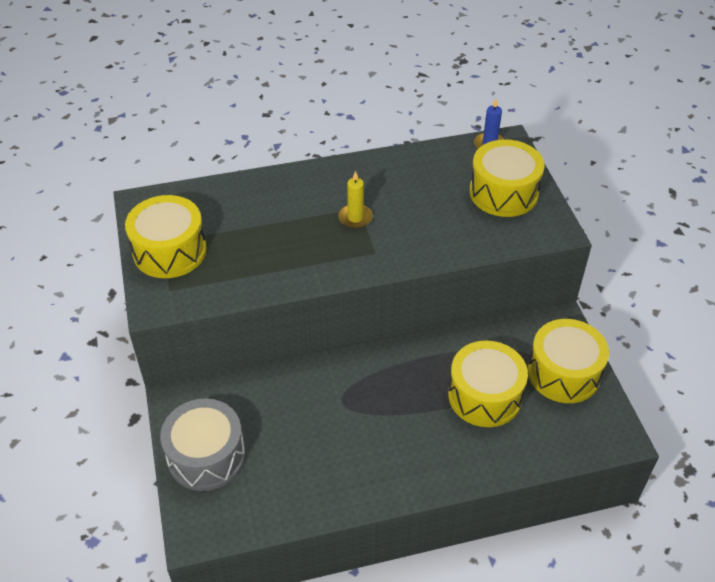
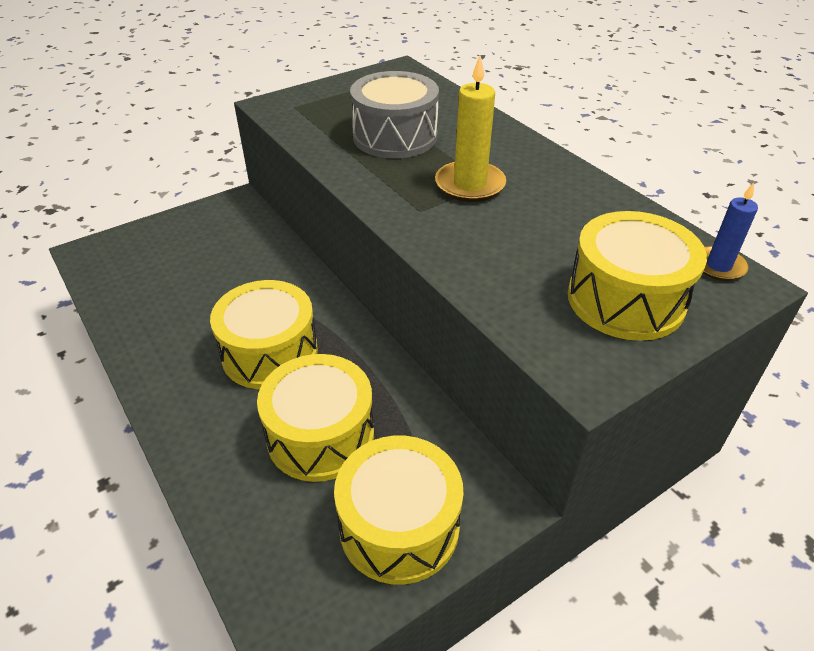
camera: 70 degrees right, 5 degrees down
yellow drum [125,195,207,278] -> yellow drum moved to [210,280,318,389]
grey drum [160,398,245,491] -> grey drum moved to [350,71,439,158]
yellow candle [338,171,373,229] -> yellow candle [435,56,506,202], size x1.56

